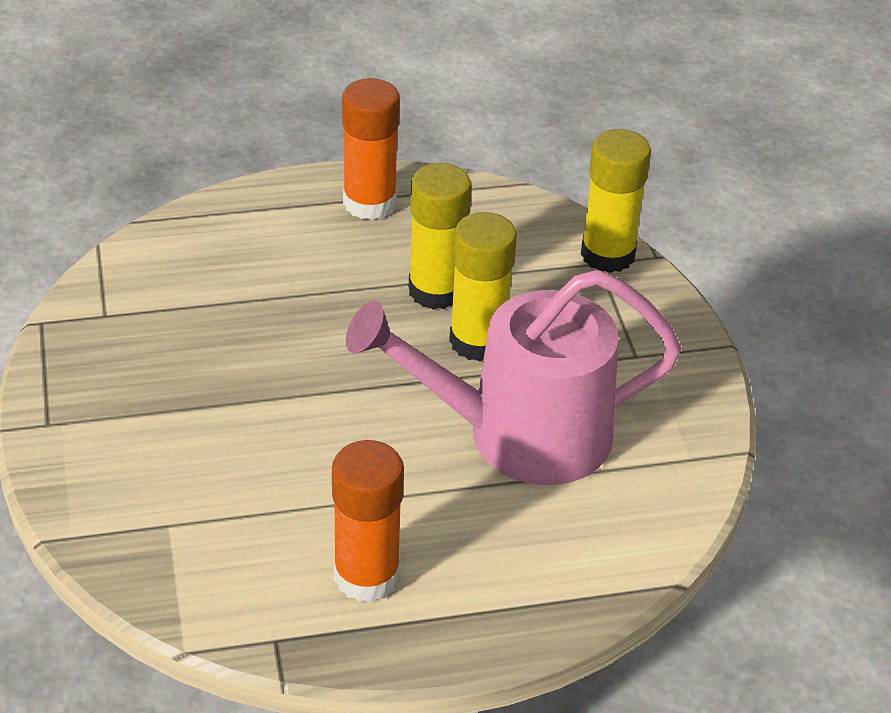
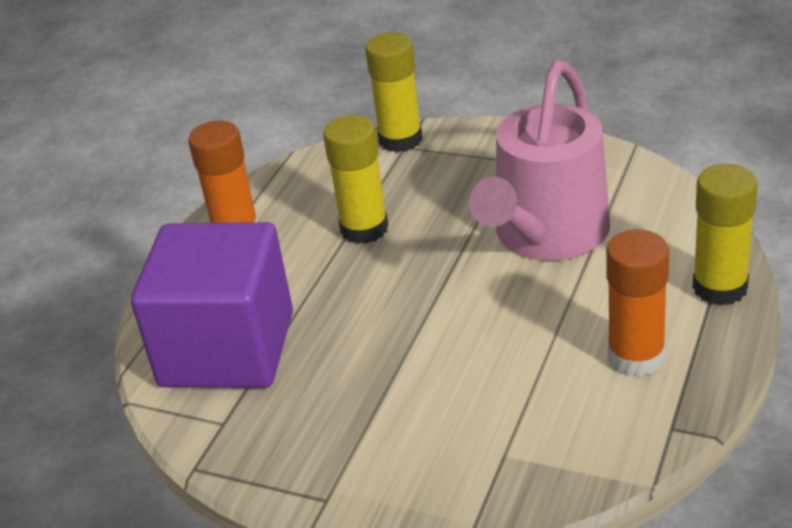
camera: 50 degrees left, 5 degrees down
yellow glue stick [449,212,517,361] -> yellow glue stick moved to [692,164,758,306]
none -> purple cube [131,222,293,388]

